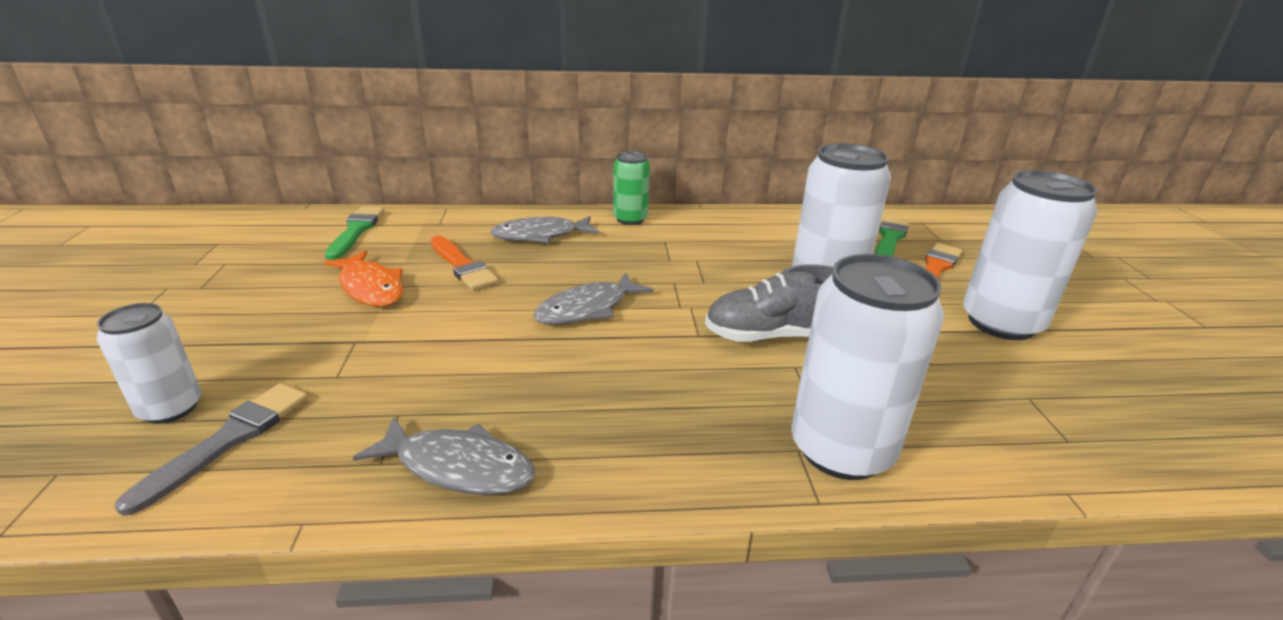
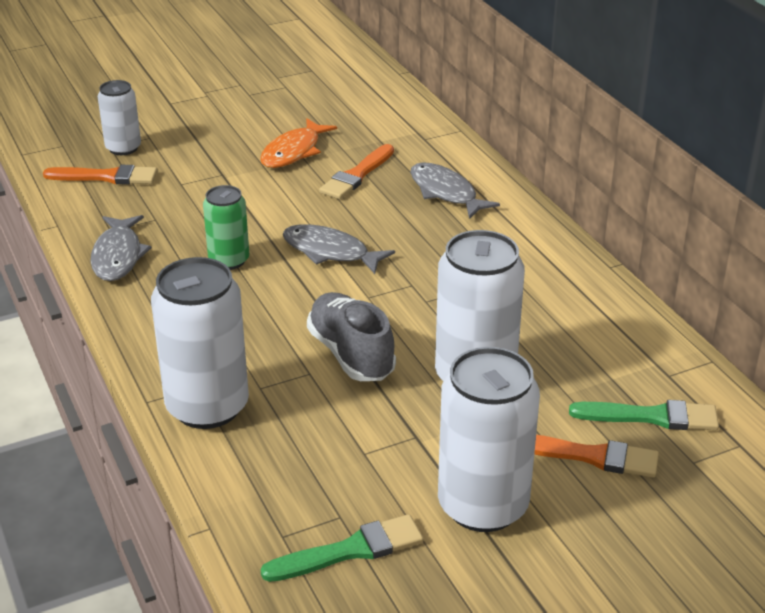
camera: 70 degrees right, 5 degrees up
grey brush [115,383,308,516] -> orange brush [43,165,157,185]
green brush [325,207,384,260] -> green brush moved to [261,514,423,582]
green can [613,151,650,225] -> green can moved to [203,185,249,270]

